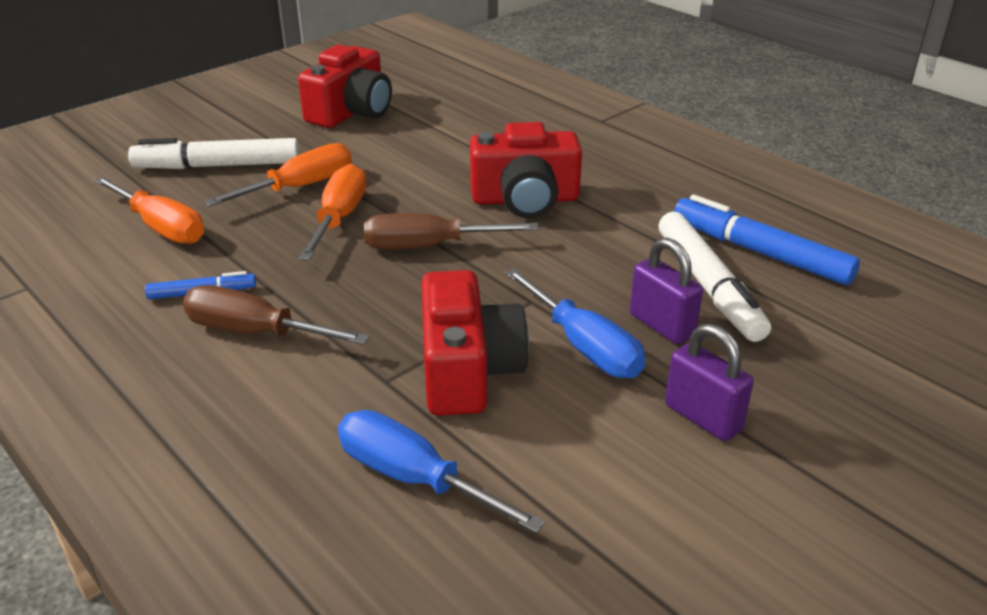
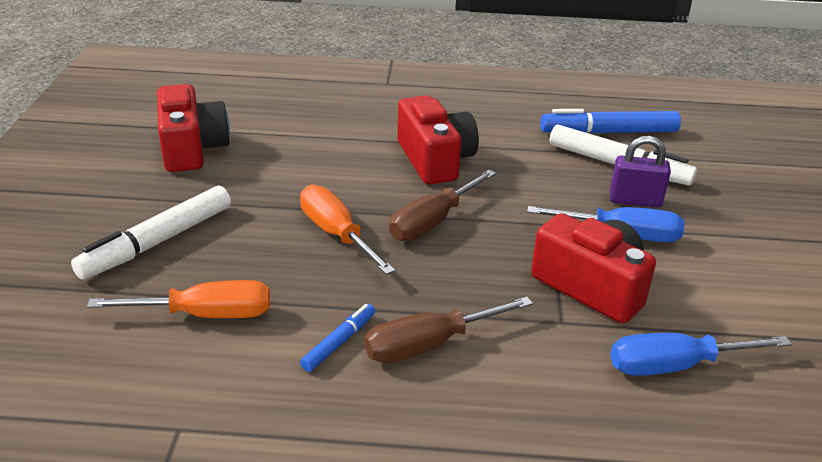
camera: 45 degrees left, 0 degrees up
orange screwdriver [204,143,352,207] -> none
red camera [470,122,582,218] -> red camera turned 60 degrees counterclockwise [397,95,479,185]
purple padlock [665,324,754,441] -> none

